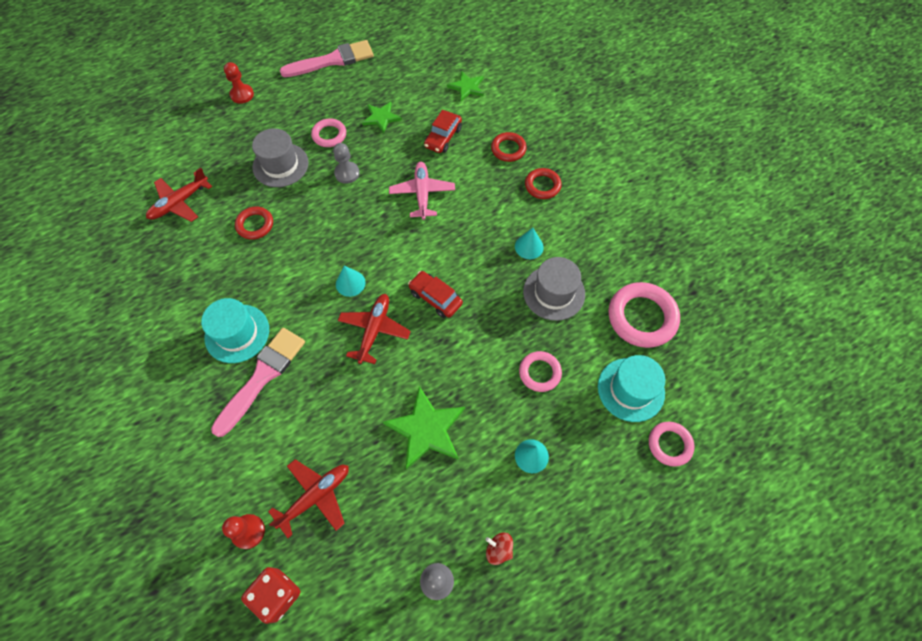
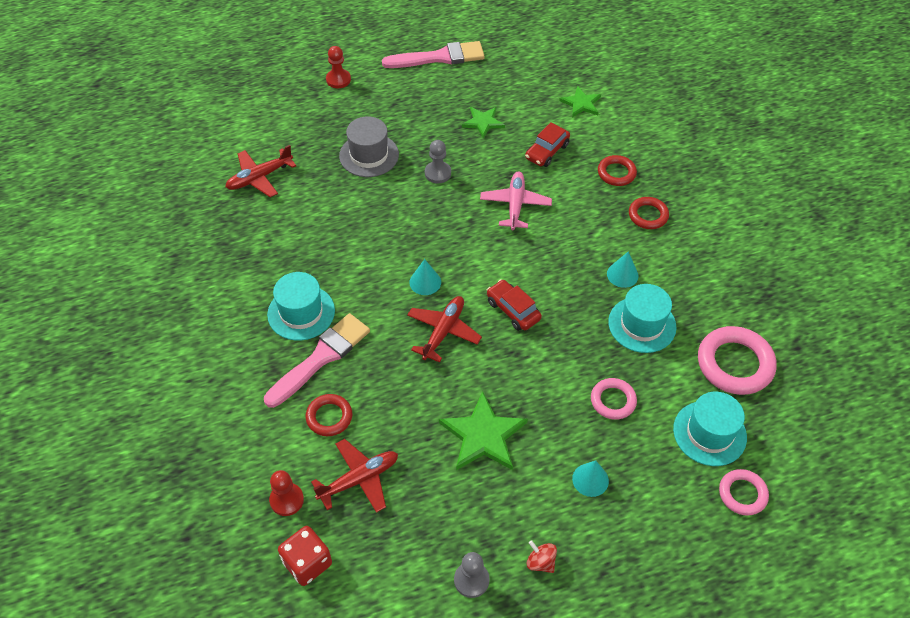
camera: 10 degrees right, 10 degrees down
red ring [235,206,273,240] -> red ring moved to [306,394,352,436]
pink ring [311,118,346,147] -> none
grey hat [523,257,585,321] -> turquoise hat [608,284,676,353]

